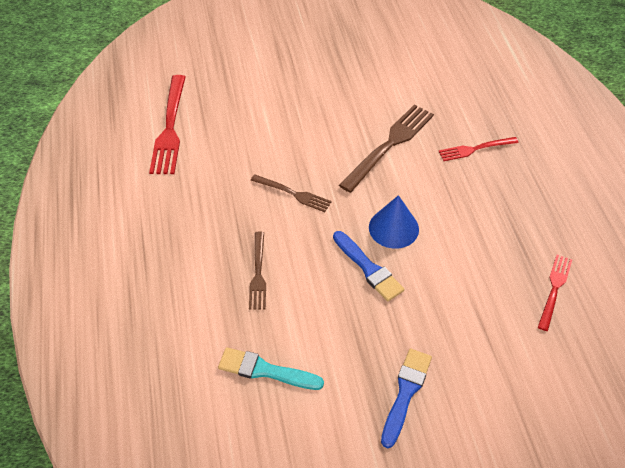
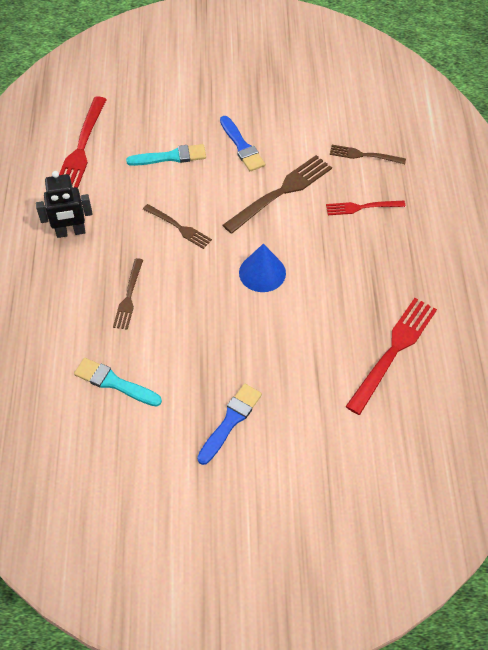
camera: 10 degrees right, 5 degrees up
blue brush [333,231,404,302] -> blue brush moved to [220,116,265,171]
red fork [538,255,572,331] -> red fork [345,298,437,415], size x1.71
none -> black robot [36,171,92,238]
none -> turquoise brush [126,144,206,166]
none -> brown fork [330,145,406,164]

